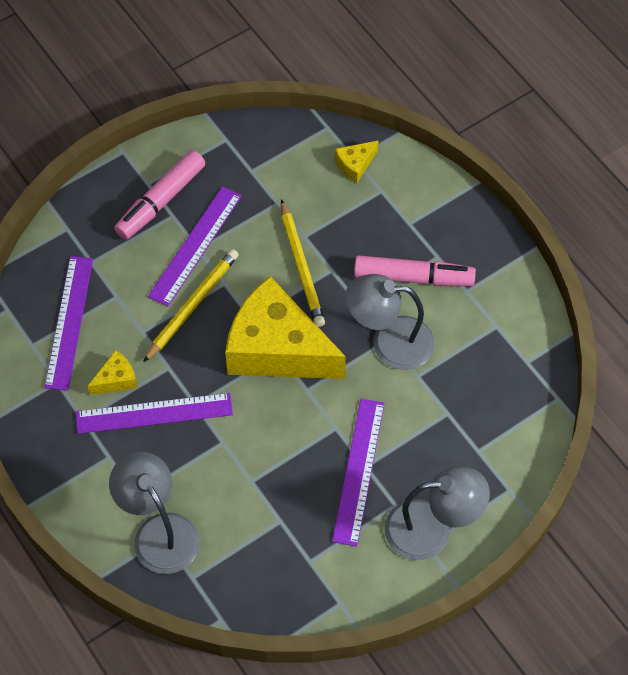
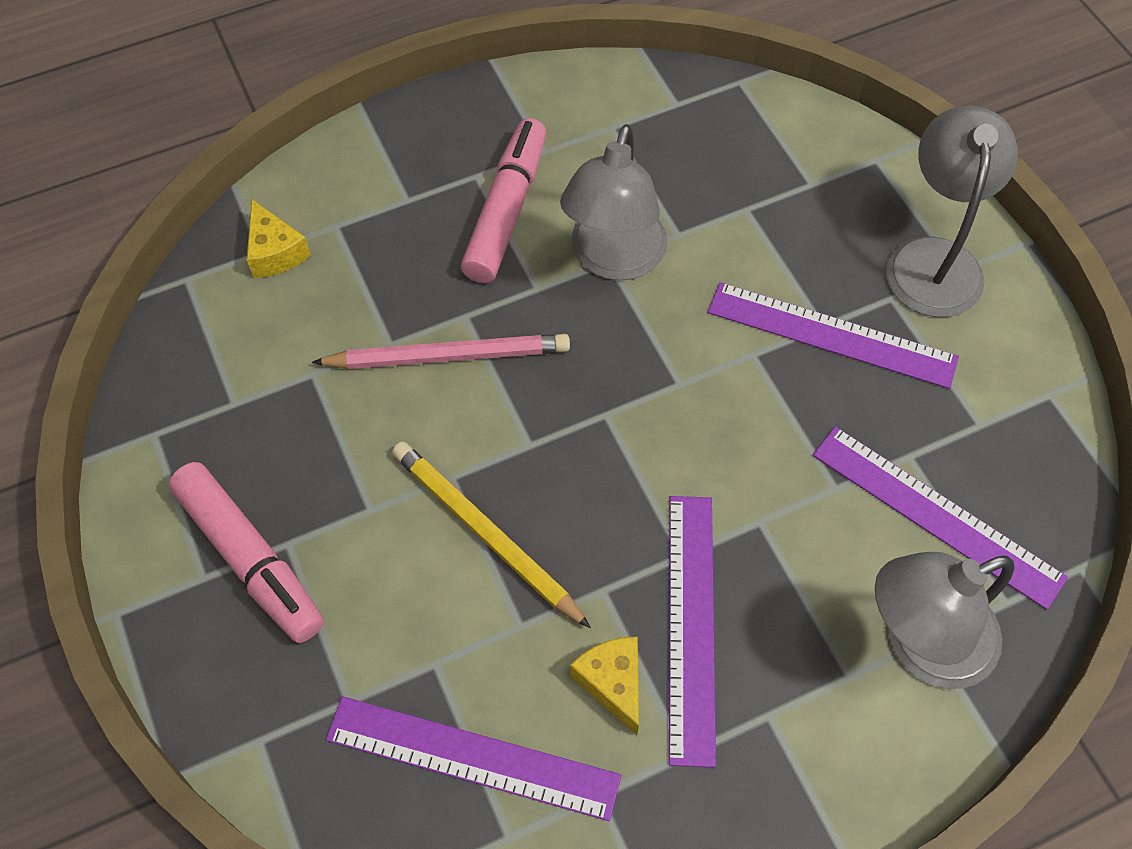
camera: 80 degrees left, 0 degrees up
purple ruler [148,186,242,307] -> purple ruler moved to [813,426,1068,610]
yellow cheese [225,276,346,379] -> none
yellow pencil [281,199,325,327] -> pink pencil [312,334,570,369]

